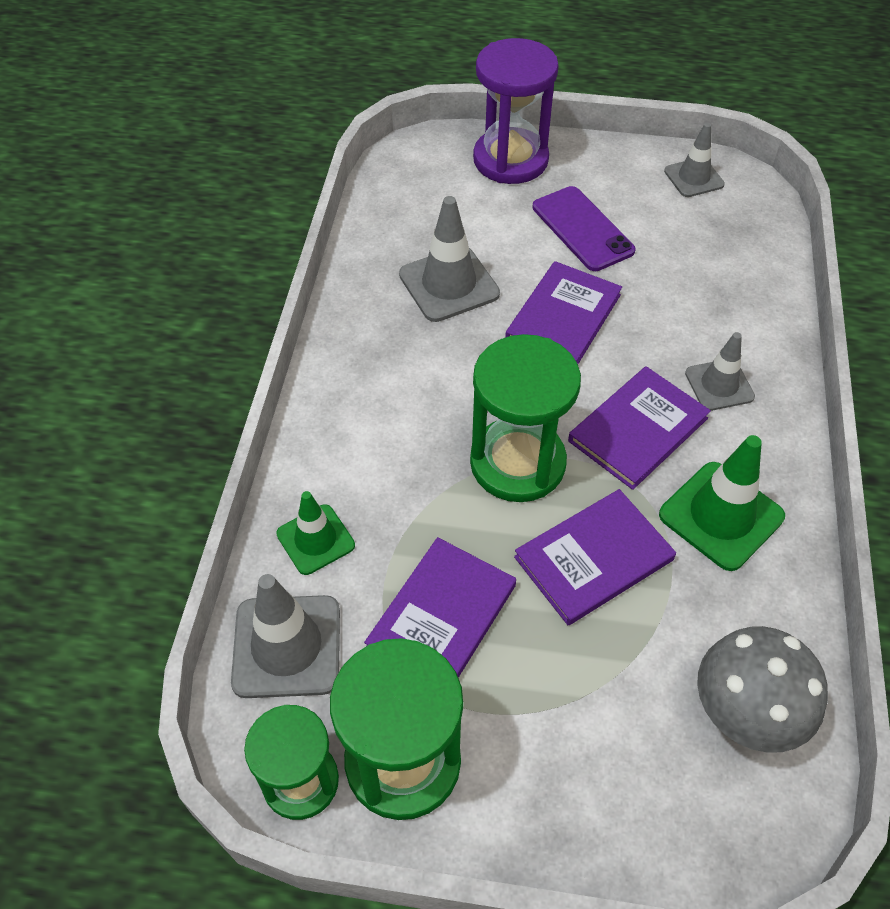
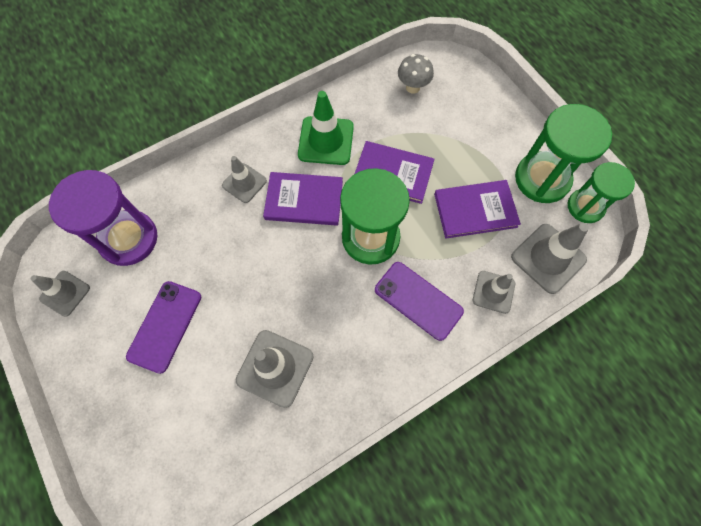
camera: 130 degrees left, 15 degrees up
green traffic cone [276,491,355,575] -> grey traffic cone [473,271,515,314]
purple hourglass [473,38,559,184] -> purple hourglass moved to [49,170,157,266]
purple book [505,261,622,364] -> none
grey mushroom [697,626,828,753] -> grey mushroom [398,54,434,94], size x0.64
none -> purple phone [375,262,464,341]

